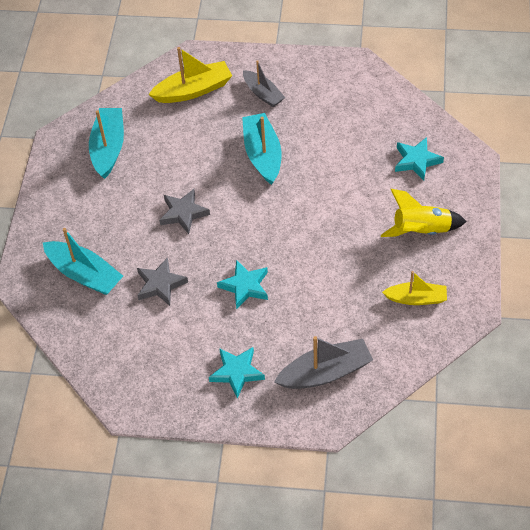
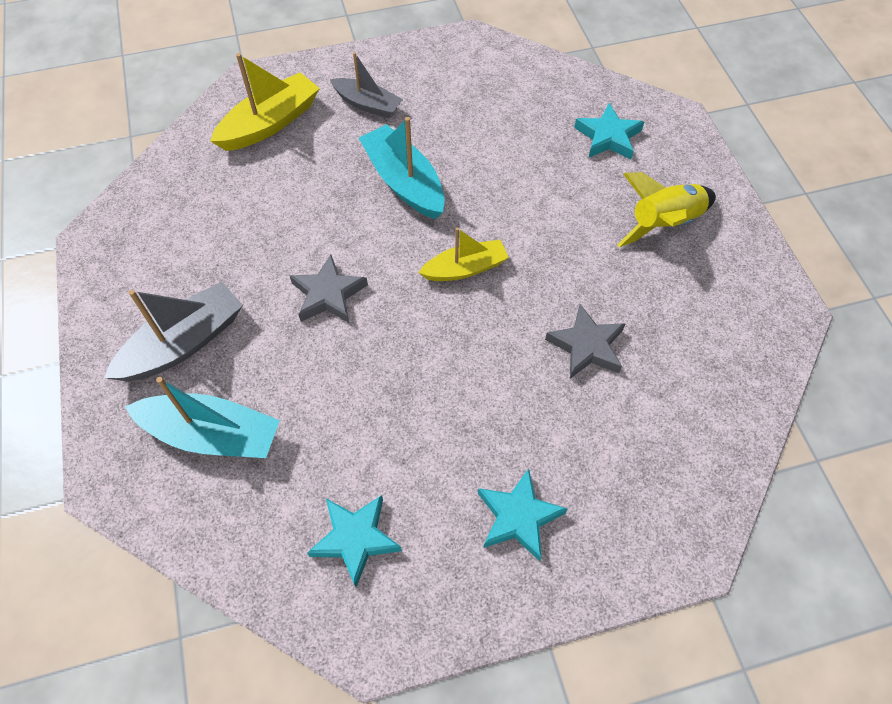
camera: 25 degrees left, 5 degrees up
turquoise boat [89,108,124,179] -> none
grey star [137,257,188,306] -> grey star moved to [545,304,626,379]
turquoise star [217,260,268,309] -> turquoise star moved to [307,495,402,587]
grey boat [274,336,373,389] -> grey boat moved to [104,282,243,382]
yellow boat [382,271,447,305] -> yellow boat moved to [418,227,509,281]

